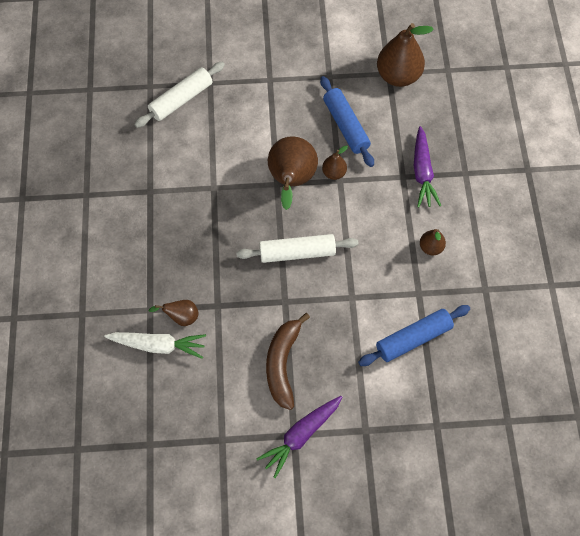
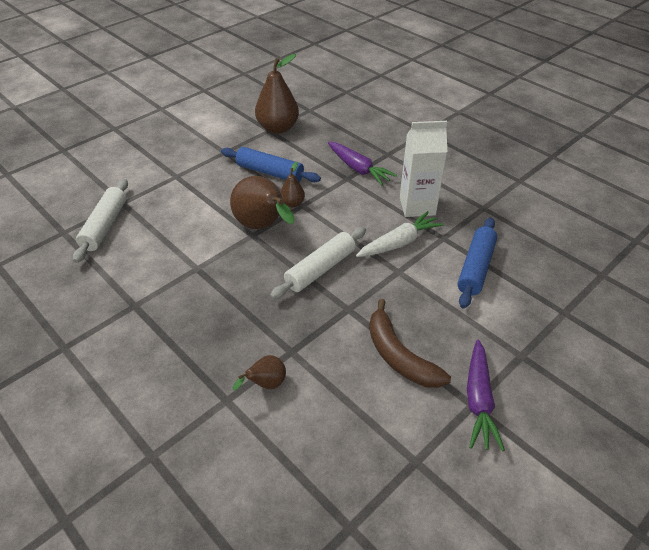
camera: 40 degrees left, 20 degrees down
white carrot [104,332,206,359] -> white carrot moved to [356,211,444,257]
brown pear [420,229,446,255] -> white carton [400,121,447,217]

